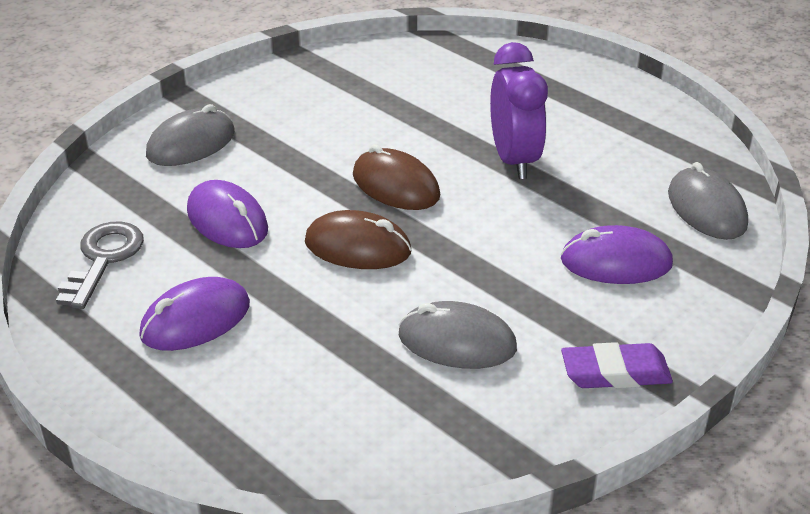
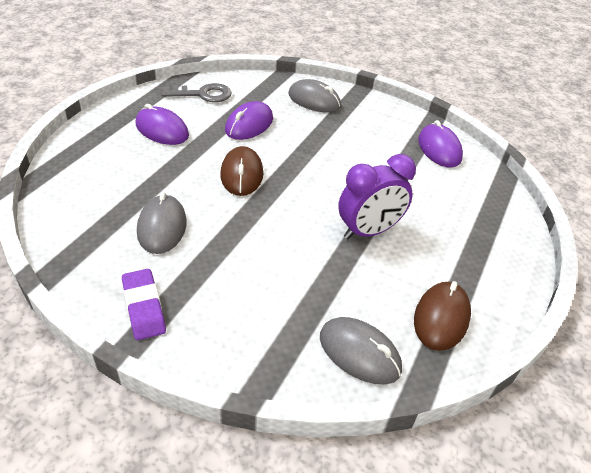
camera: 70 degrees right, 5 degrees up
brown mouse [353,144,440,210] -> brown mouse moved to [414,281,471,351]
purple mouse [561,225,673,284] -> purple mouse moved to [418,120,463,168]
grey mouse [668,162,748,240] -> grey mouse turned 75 degrees clockwise [320,317,402,384]

